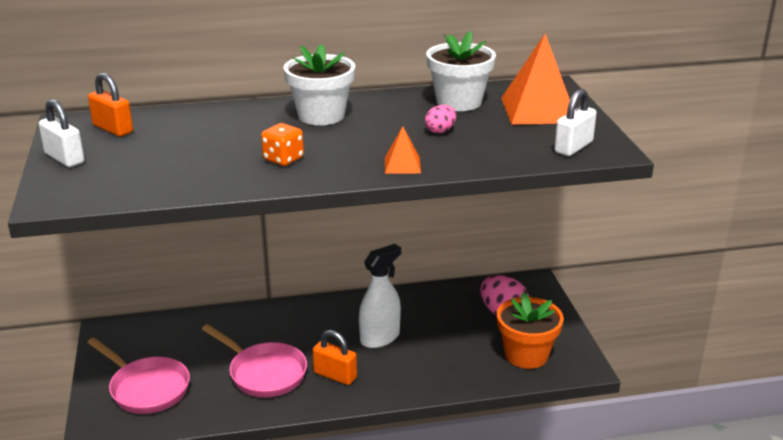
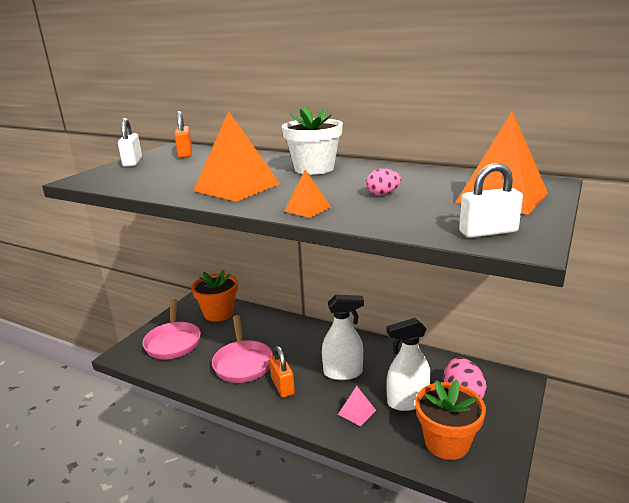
camera: 40 degrees right, 5 degrees down
orange dice [261,123,304,166] -> orange pyramid [194,111,280,202]
white flower pot [426,32,496,111] -> none
none -> orange flower pot [191,270,238,321]
none -> pink pyramid [338,386,376,426]
none -> white spray bottle [386,318,430,411]

